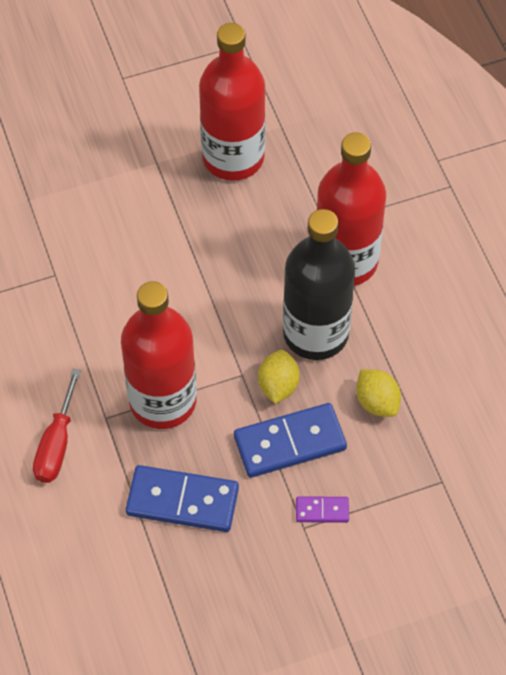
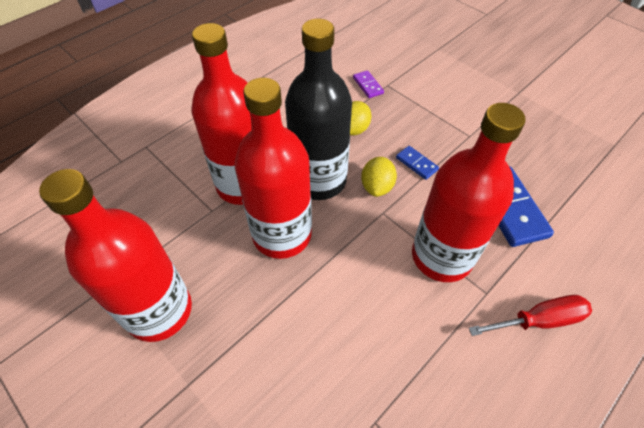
camera: 115 degrees left, 5 degrees down
blue domino [234,403,347,478] -> blue domino [396,146,439,180], size x0.50
yellow lemon [258,350,300,404] -> yellow lemon turned 60 degrees counterclockwise [361,157,397,197]
purple domino [296,496,349,523] -> purple domino moved to [353,70,384,98]
none -> red bottle [235,78,312,259]

